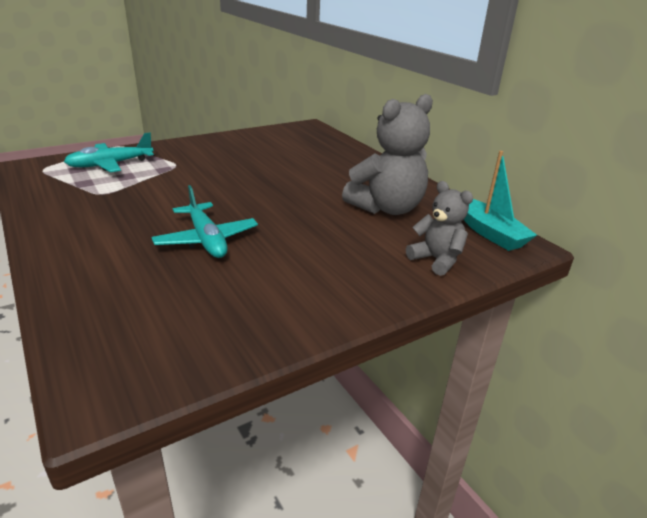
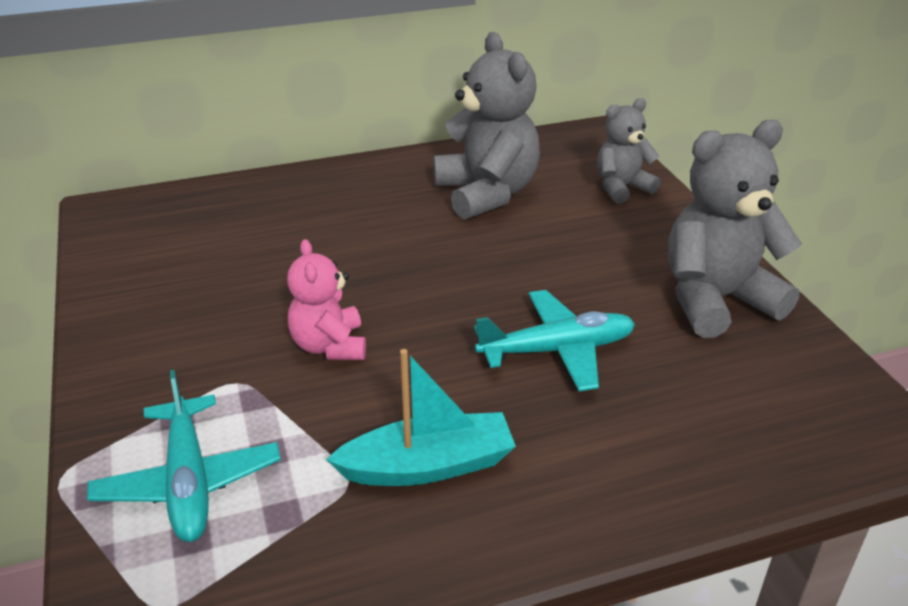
camera: 75 degrees left, 5 degrees up
turquoise boat [463,151,537,251] -> turquoise boat moved to [326,349,516,486]
none -> pink teddy bear [287,239,366,360]
none -> grey teddy bear [668,120,802,338]

